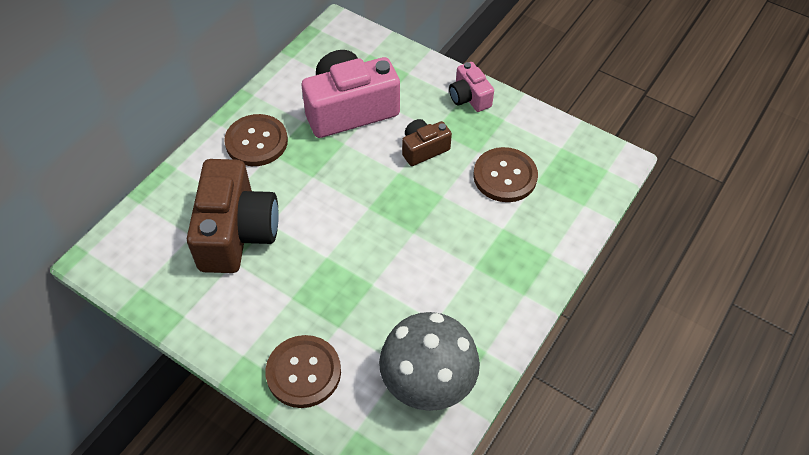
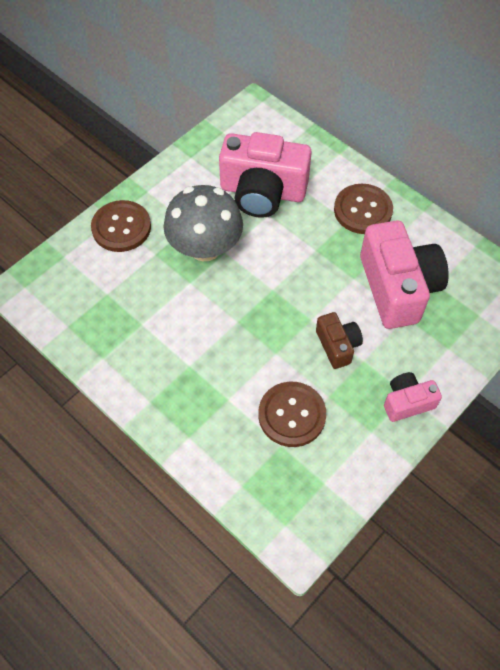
camera: 100 degrees right, 5 degrees up
brown camera [187,159,279,273] -> pink camera [219,132,312,218]
grey mushroom [379,312,480,411] -> grey mushroom moved to [163,185,243,261]

